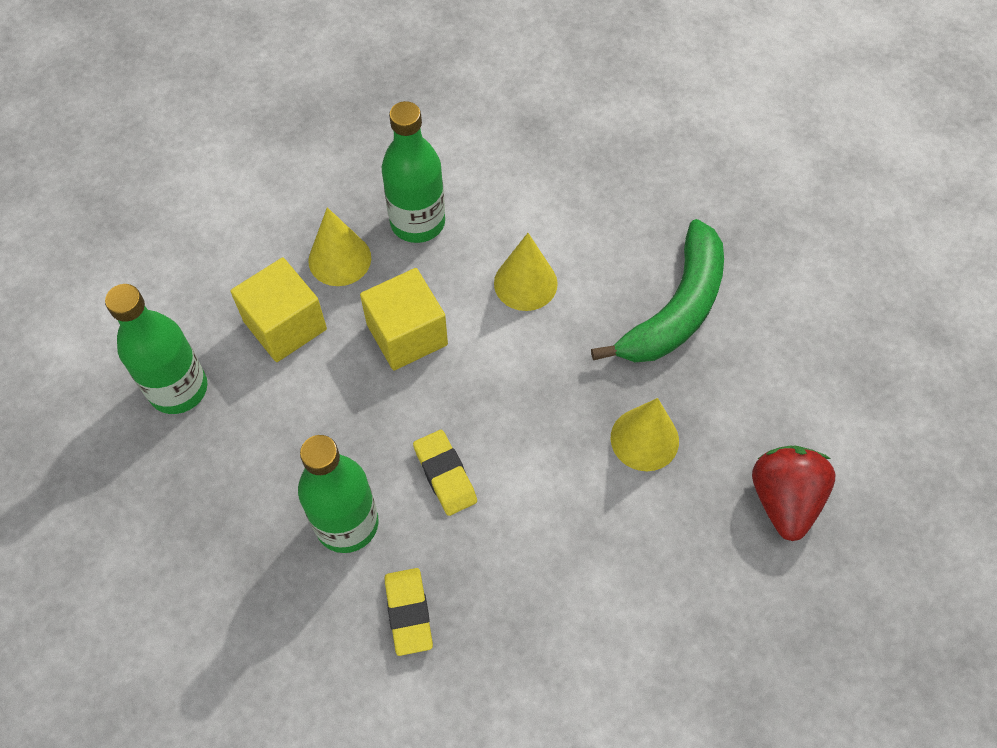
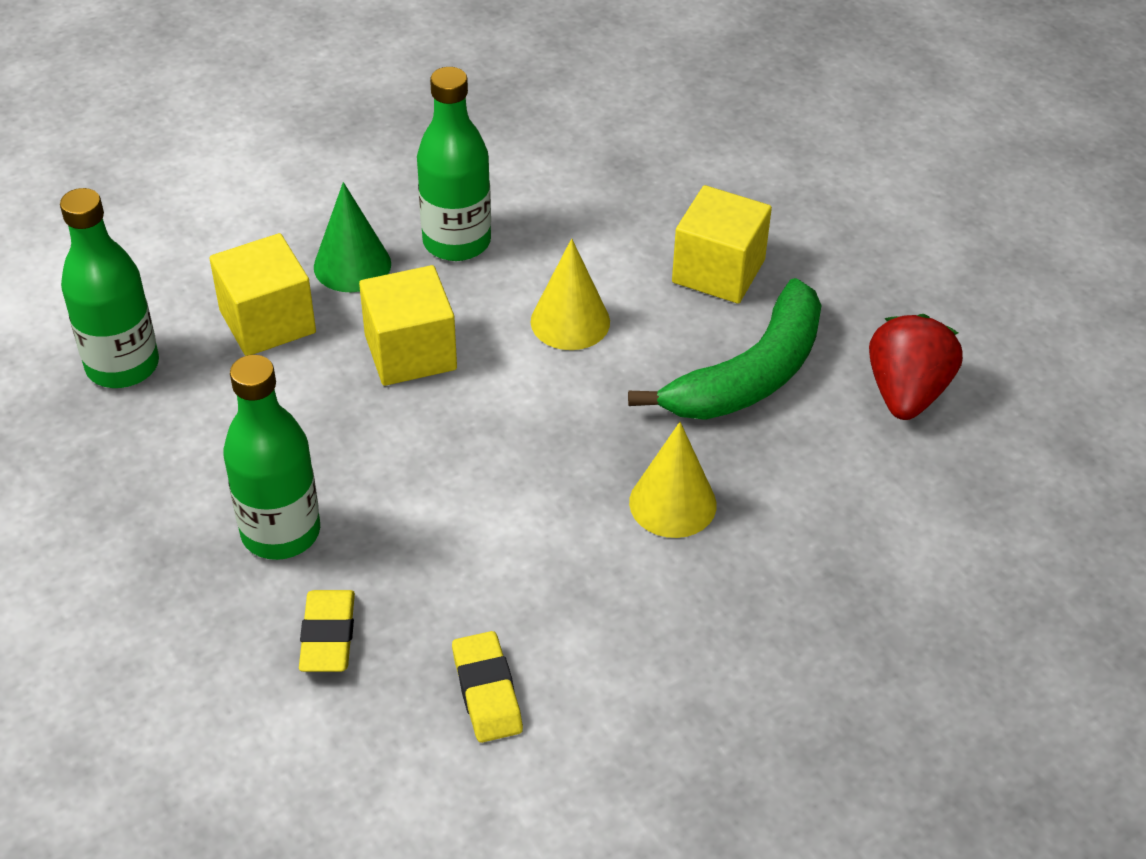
camera: 10 degrees right, 15 degrees down
yellow cone [308,207,371,286] -> green cone [314,182,391,292]
yellow eraser [413,430,477,516] -> yellow eraser moved to [452,631,523,743]
red strawberry [752,445,835,541] -> red strawberry moved to [869,314,963,420]
none -> yellow cube [672,185,772,304]

